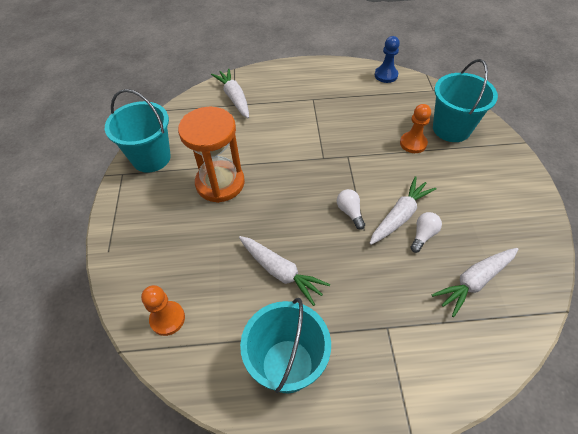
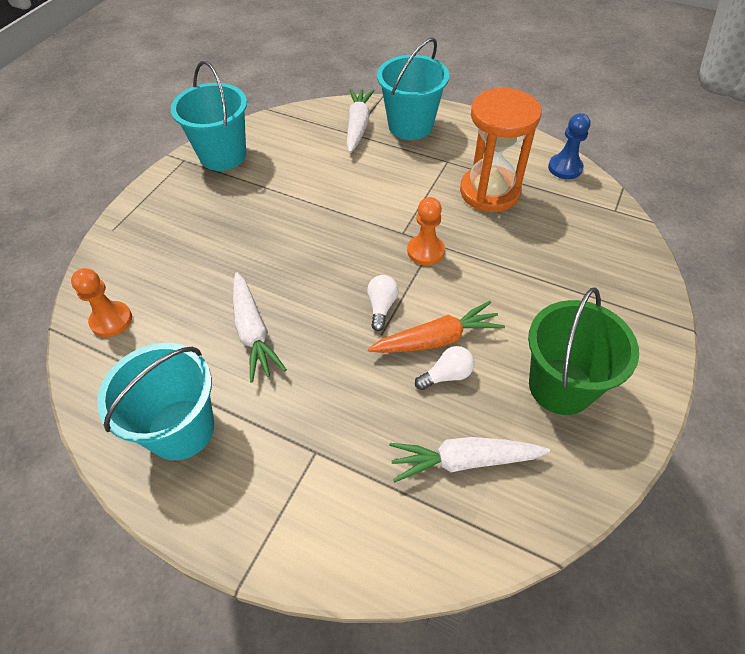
camera: 30 degrees right, 0 degrees up
orange hourglass [178,107,245,203] -> orange hourglass moved to [460,88,541,212]
white carrot [370,176,436,245] -> orange carrot [368,301,505,353]
orange pawn [400,104,431,153] -> orange pawn moved to [407,197,445,266]
turquoise bucket [433,59,498,142] -> turquoise bucket moved to [377,38,449,140]
none -> green bucket [528,287,639,415]

